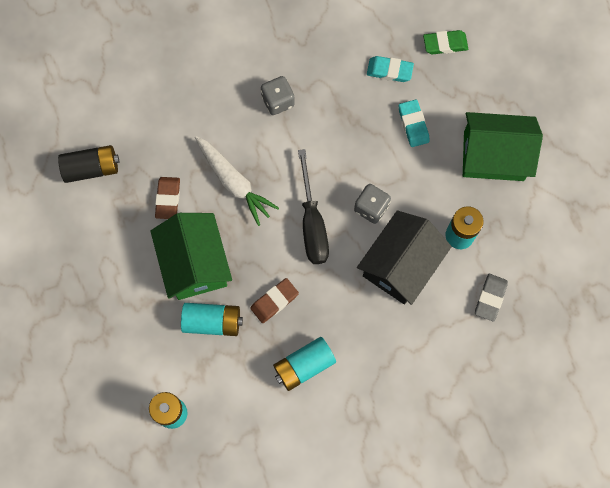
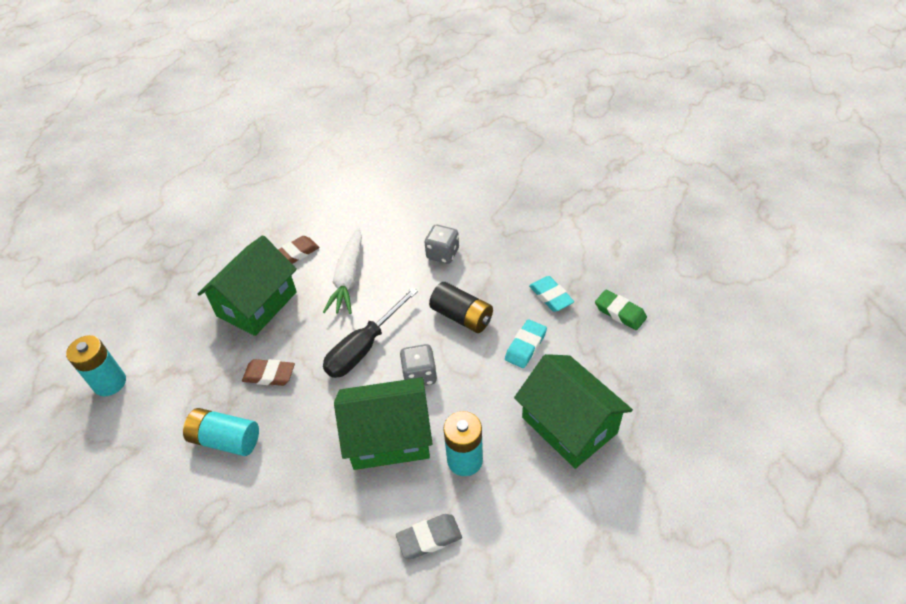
camera: 50 degrees right, 25 degrees down
black battery [58,145,119,183] -> black battery moved to [429,282,493,333]
turquoise battery [181,303,243,336] -> none
black house [357,210,452,305] -> green house [334,377,433,470]

